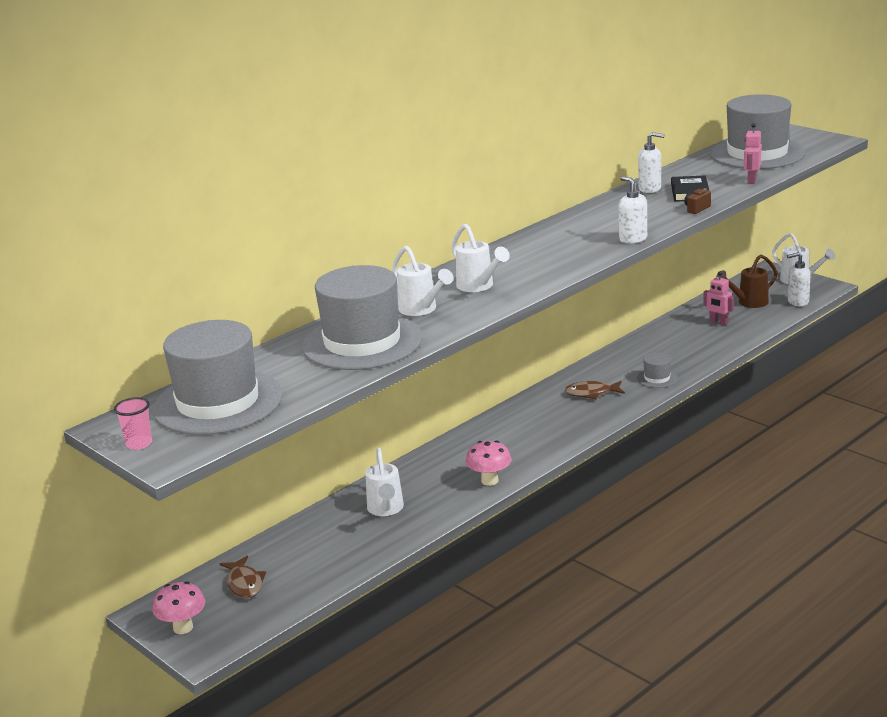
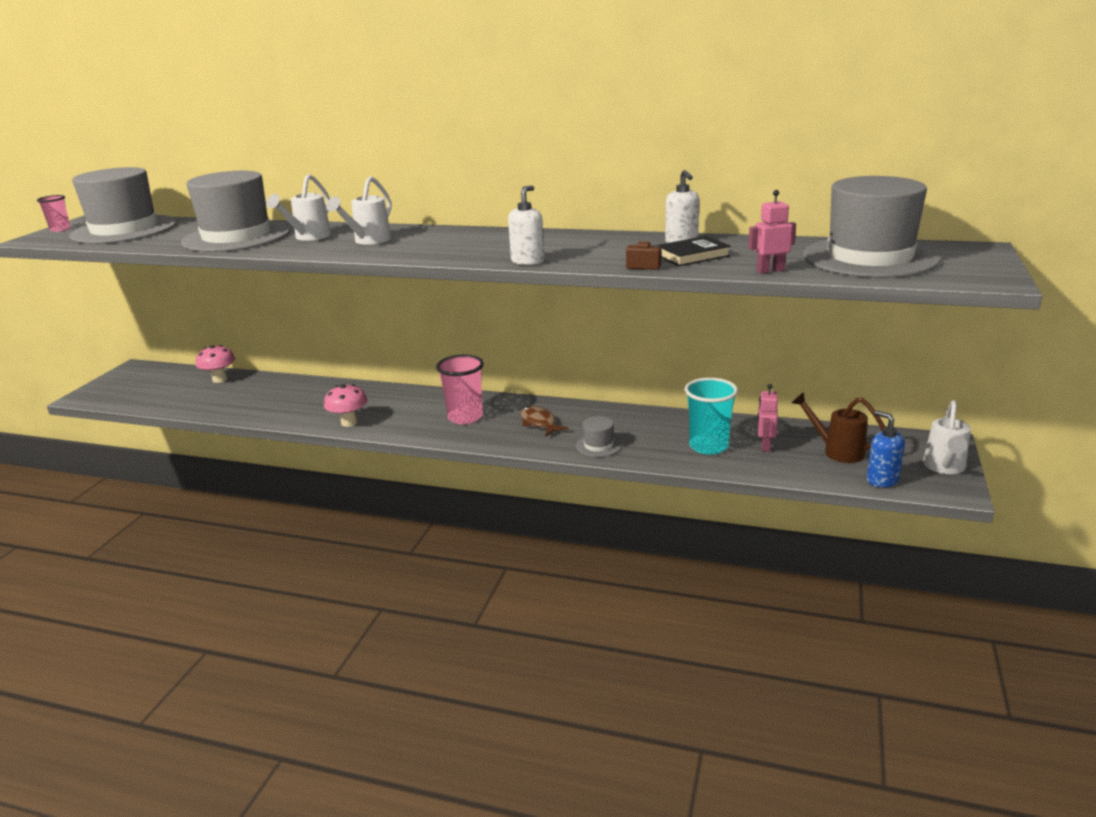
camera: 60 degrees right, 0 degrees up
pink mushroom [152,581,205,634] -> pink mushroom moved to [196,345,235,383]
brown fish [220,556,266,598] -> none
white watering can [365,448,404,516] -> none
white soap dispenser [787,252,811,306] -> blue soap dispenser [867,410,905,488]
none -> pink cup [436,355,484,424]
none -> turquoise cup [684,378,738,455]

